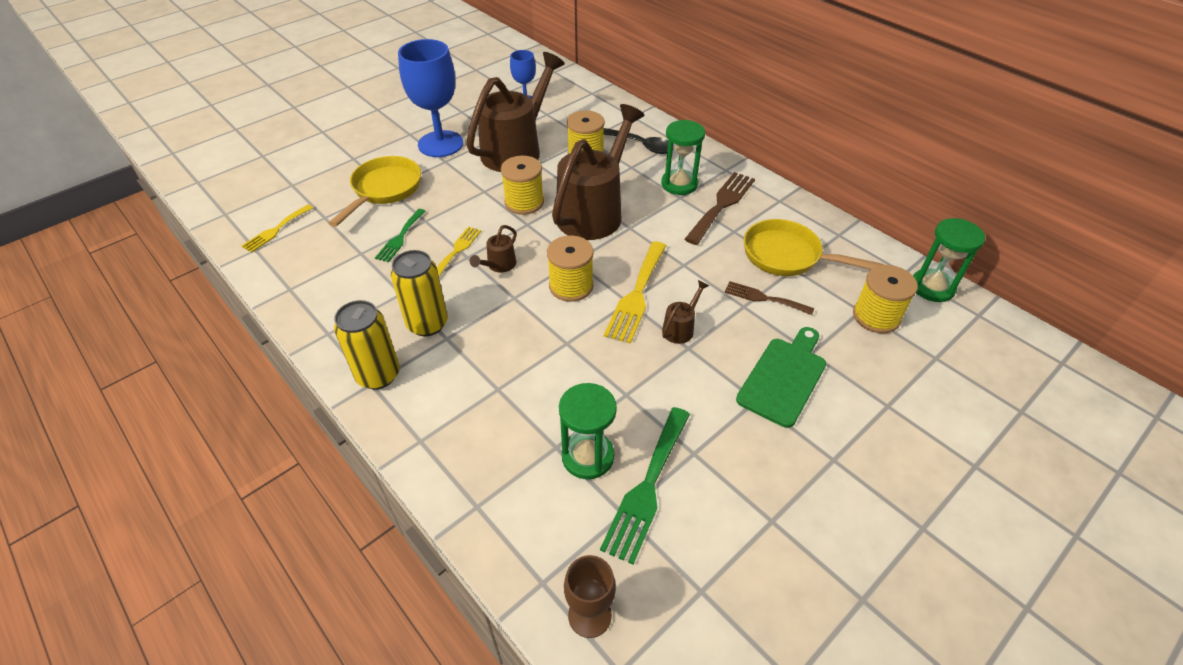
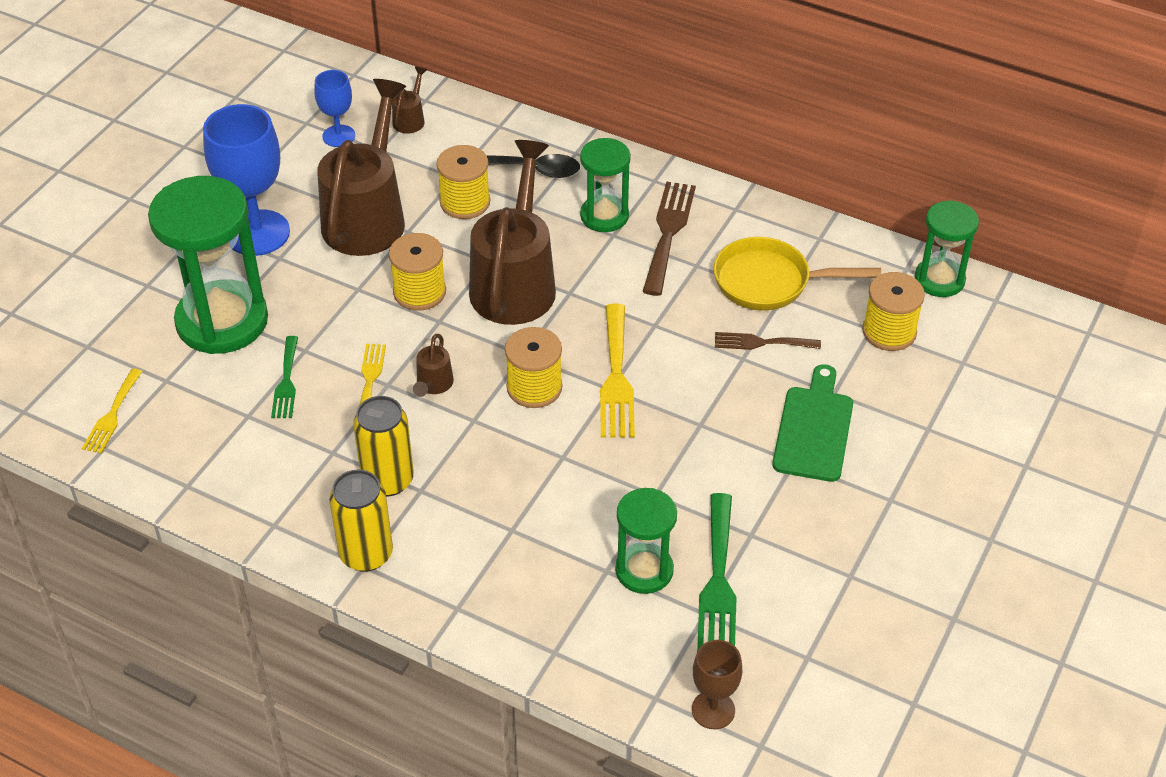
camera: 20 degrees left, 0 degrees up
yellow pan [329,156,421,227] -> green hourglass [148,176,268,354]
brown watering can [662,280,709,344] -> brown watering can moved to [392,66,427,133]

